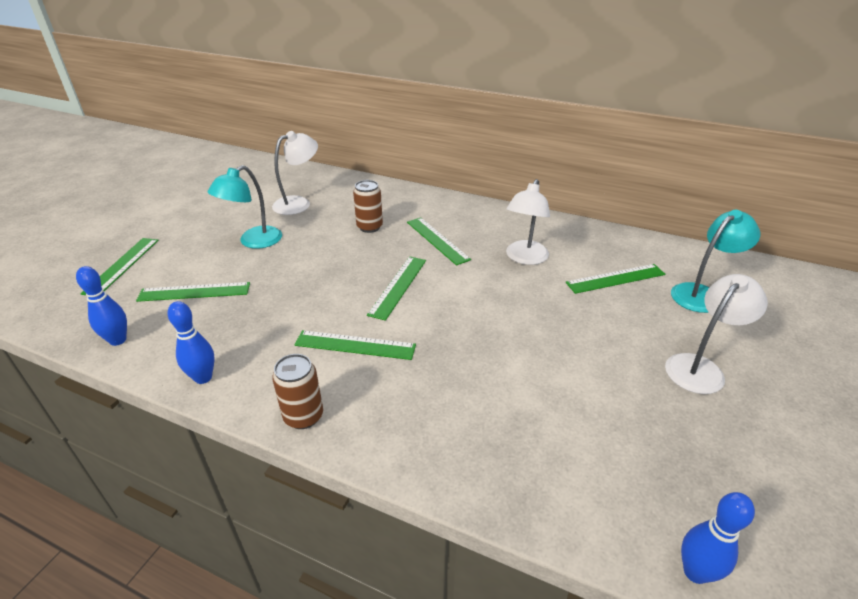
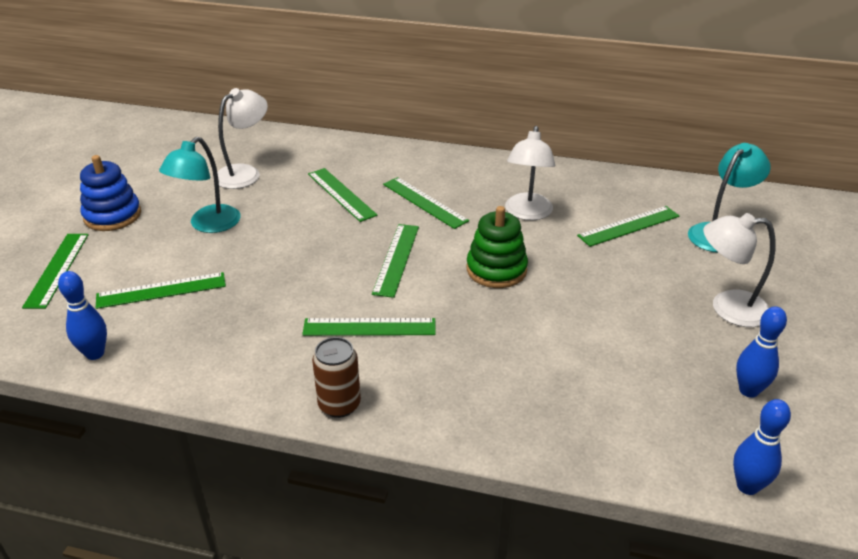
camera: 10 degrees left, 0 degrees up
blue bowling pin [167,301,215,384] -> blue bowling pin moved to [736,307,787,398]
brown can [353,180,383,233] -> green ruler [308,168,377,222]
white lamp [665,274,768,394] -> white lamp turned 120 degrees counterclockwise [703,213,776,327]
none -> blue stacking toy [80,155,141,231]
none -> green stacking toy [467,206,528,288]

